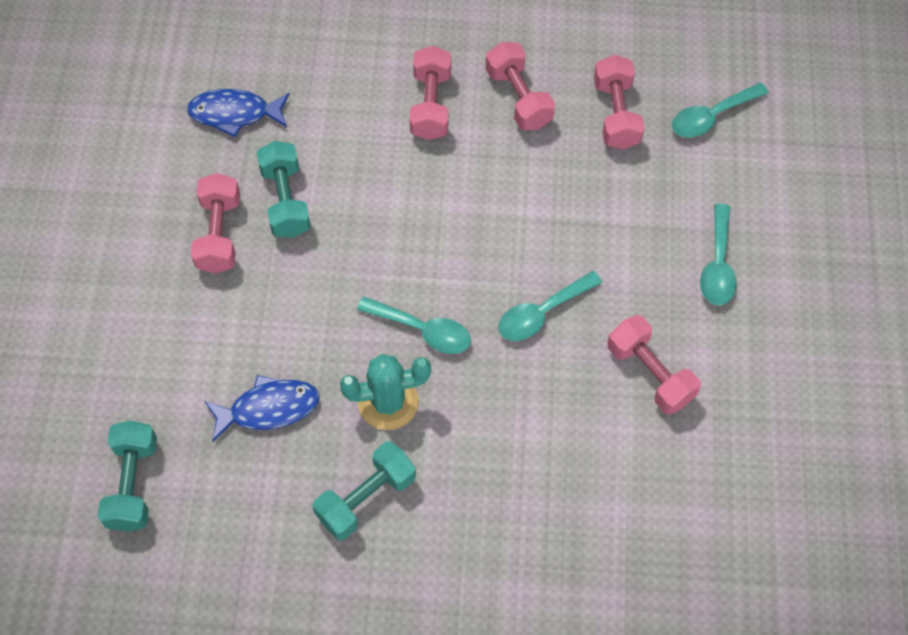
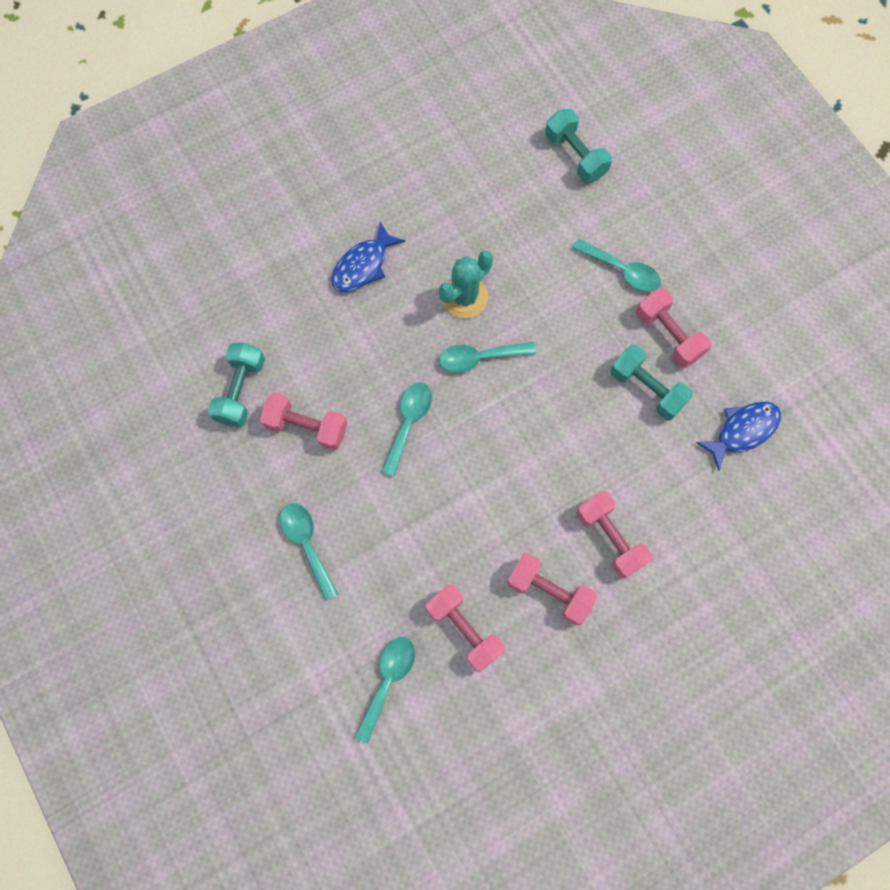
camera: 145 degrees right, 10 degrees up
blue fish [205,375,320,442] -> blue fish moved to [331,222,405,292]
turquoise dumbbell [312,442,416,540] -> turquoise dumbbell moved to [208,343,265,427]
none -> turquoise spoon [573,239,661,292]

